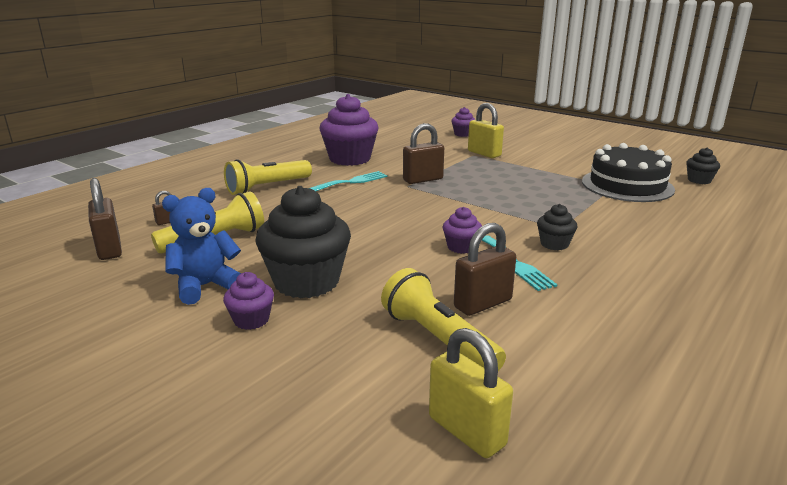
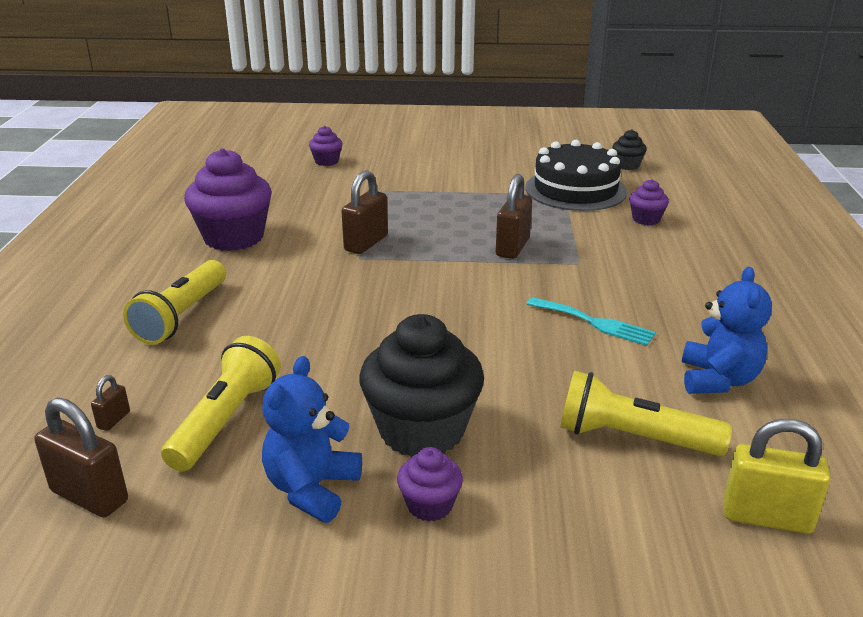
camera: 35 degrees left, 5 degrees up
turquoise fork [309,171,387,191] -> none
purple cupcake [443,207,482,254] -> purple cupcake moved to [629,179,669,225]
brown padlock [454,223,516,316] -> brown padlock moved to [496,174,532,259]
yellow padlock [468,103,504,158] -> none
black cupcake [537,204,578,250] -> none
none -> blue teddy bear [682,267,772,394]

